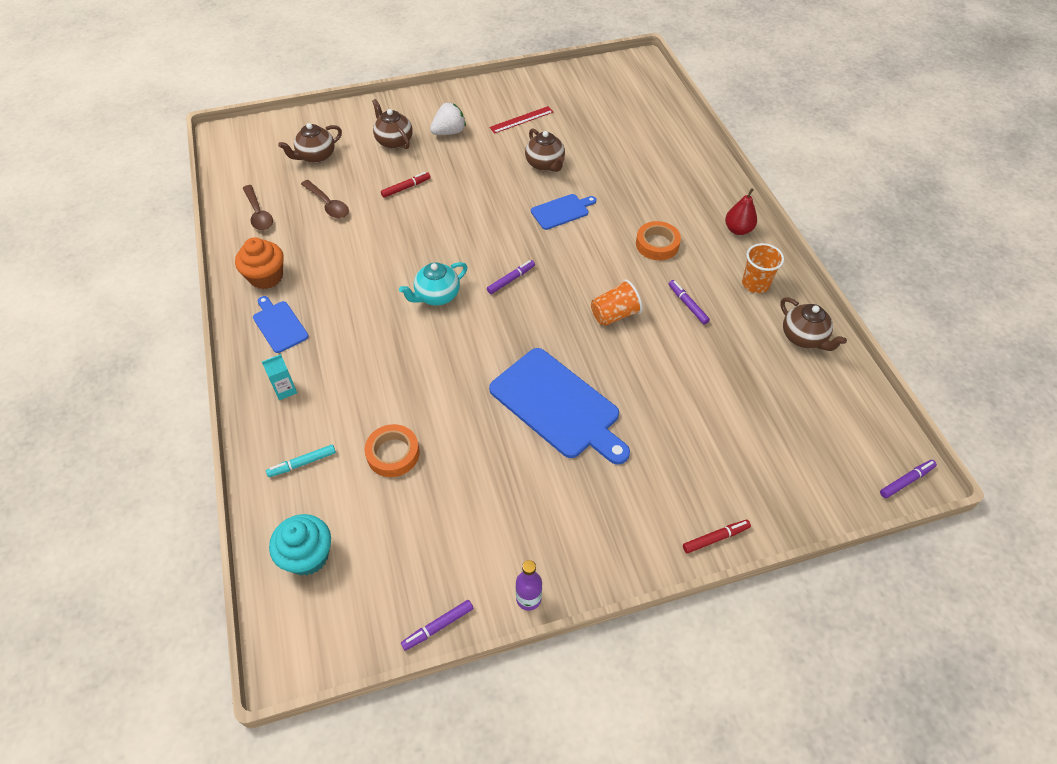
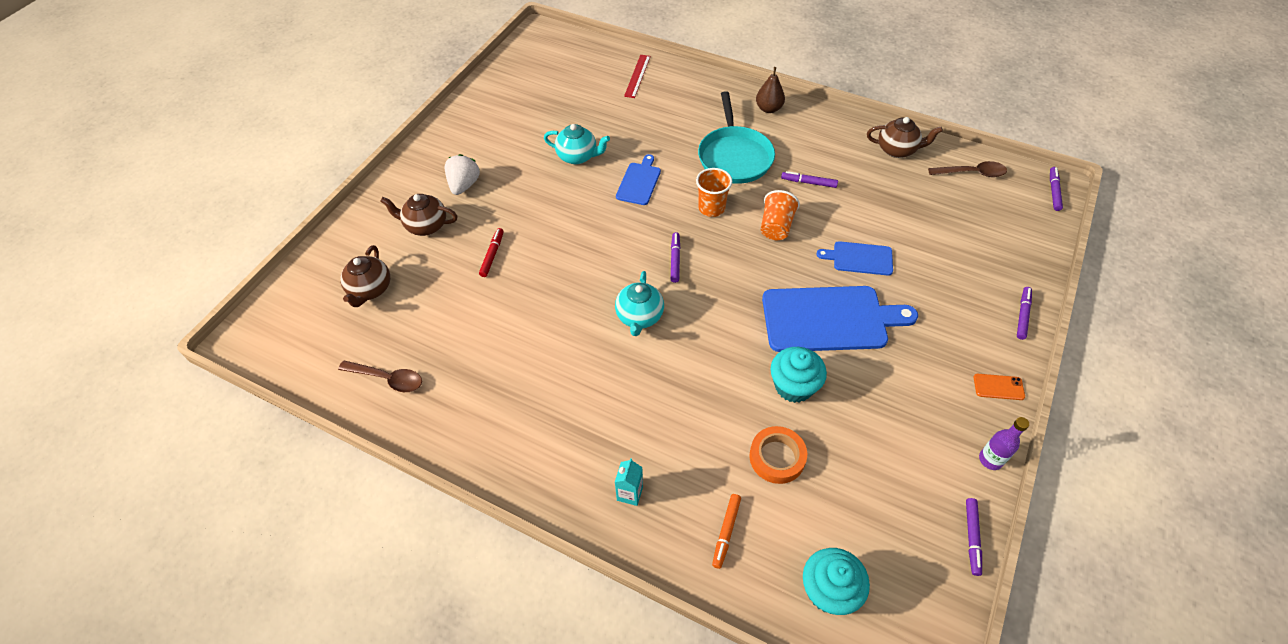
camera: 45 degrees left, 0 degrees up
orange cupcake [235,237,284,289] -> none
blue cutting board [253,296,309,353] -> blue cutting board moved to [816,241,893,276]
turquoise marker [266,444,336,477] -> orange marker [712,494,741,569]
brown spoon [301,180,349,218] -> brown spoon moved to [928,161,1007,177]
red ruler [489,106,553,133] -> red ruler moved to [624,55,651,98]
brown teapot [525,128,565,172] -> turquoise teapot [544,124,610,164]
orange tape [636,221,681,260] -> turquoise pan [698,91,775,184]
red marker [683,520,751,553] -> purple marker [1017,287,1032,340]
red pear [725,188,757,235] -> brown pear [756,67,785,113]
orange cup [742,243,784,293] -> orange cup moved to [696,168,732,217]
none -> turquoise cupcake [770,347,827,403]
none -> orange phone [974,374,1025,400]

